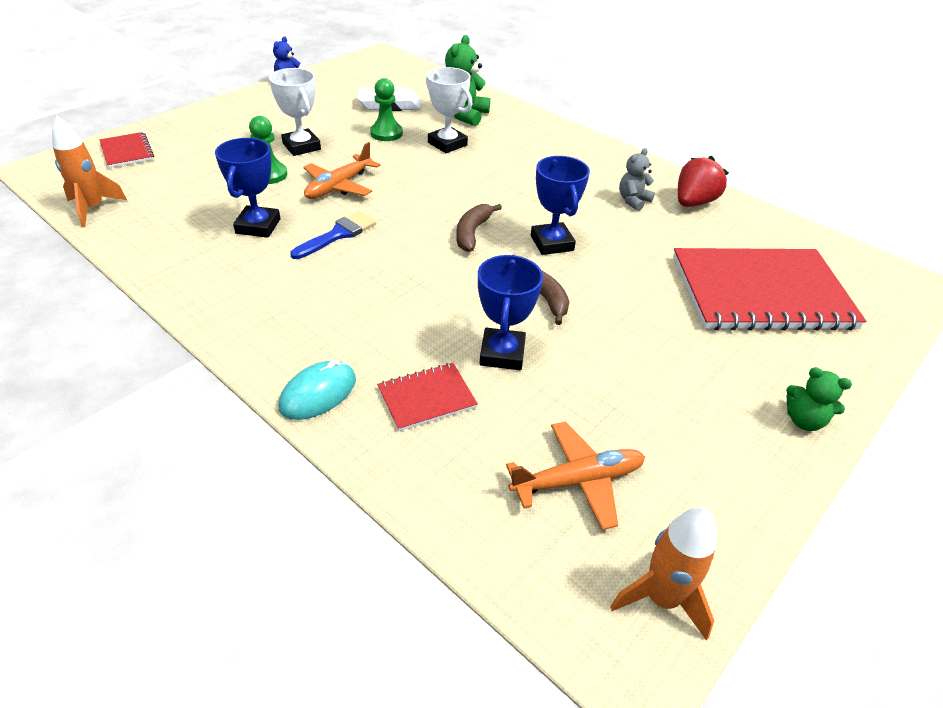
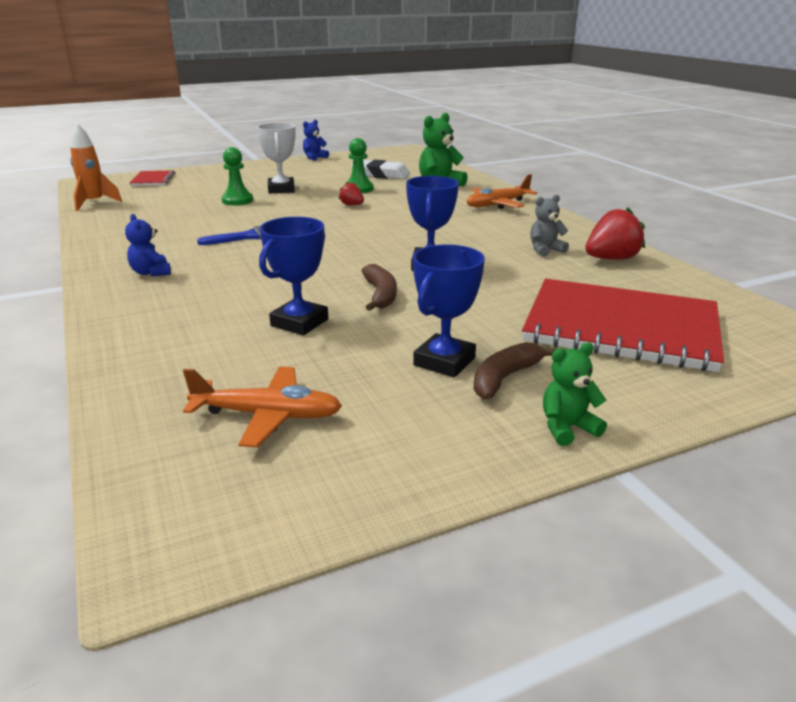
camera: 25 degrees right, 15 degrees down
blue trophy [215,138,280,238] -> blue trophy moved to [413,245,485,377]
turquoise mouse [279,359,356,420] -> none
orange plane [303,142,380,199] -> orange plane moved to [467,174,537,209]
red notebook [377,363,478,431] -> none
white trophy [426,67,472,153] -> none
brown banana [456,204,502,252] -> brown banana moved to [473,342,558,399]
orange rocket [610,507,717,640] -> none
green teddy bear [786,367,852,431] -> green teddy bear turned 105 degrees clockwise [543,342,607,446]
none -> blue teddy bear [125,214,171,277]
none -> red strawberry [339,182,364,205]

